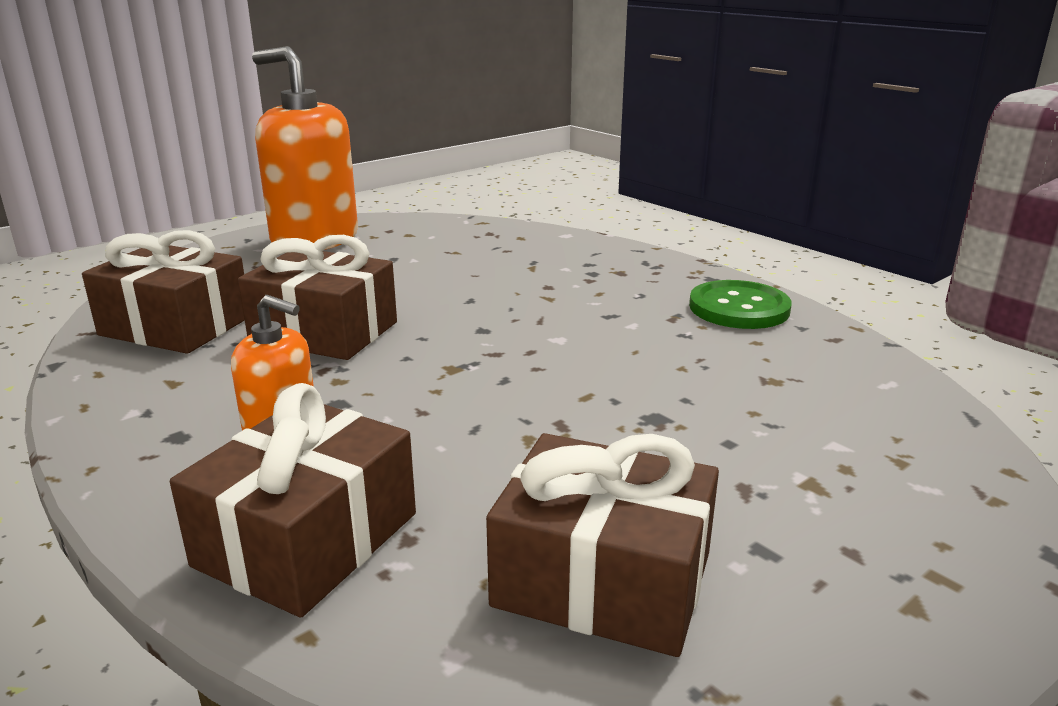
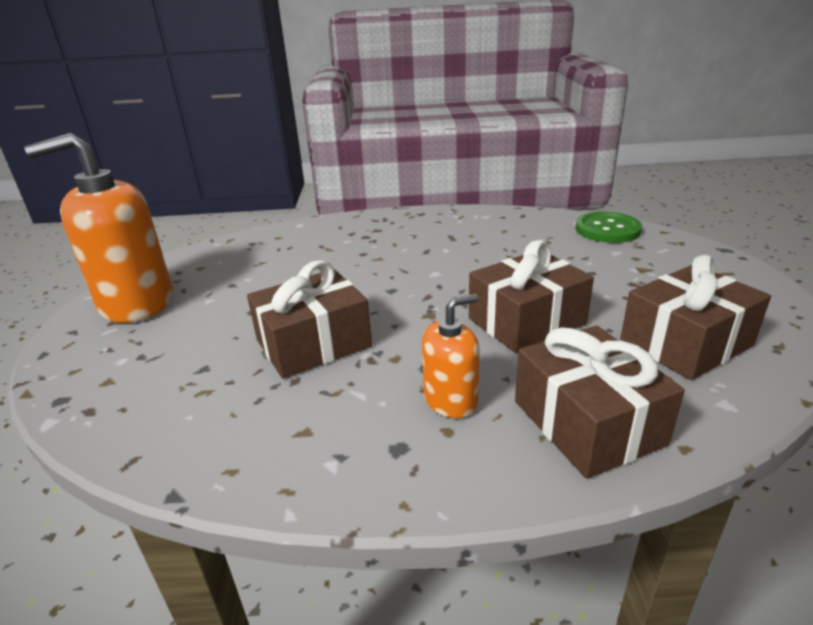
camera: 50 degrees left, 5 degrees up
brown gift [82,230,245,354] -> brown gift moved to [469,240,594,353]
green button [689,280,792,329] -> green button moved to [575,212,642,243]

